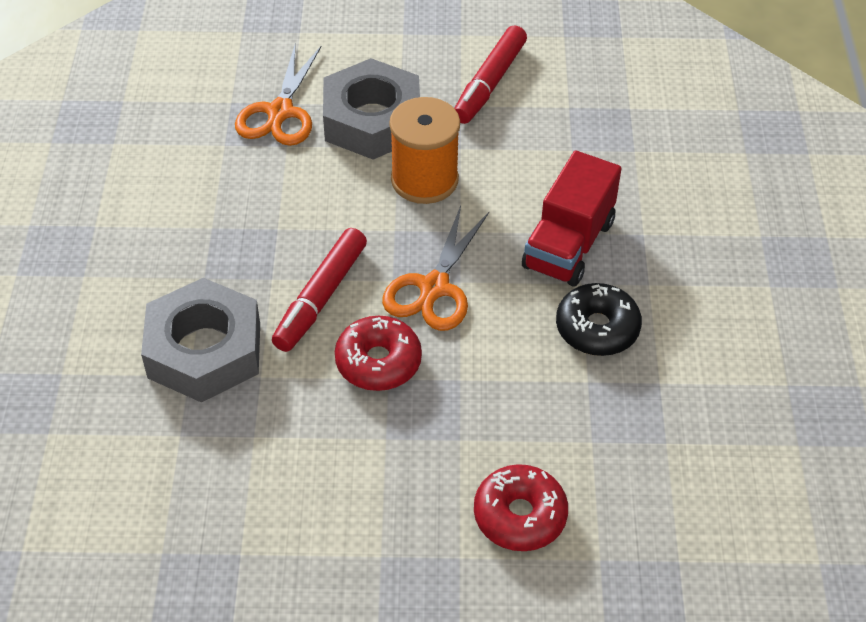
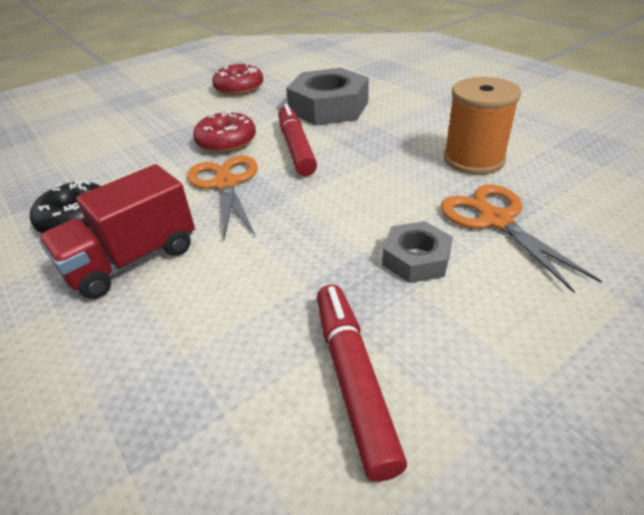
camera: 145 degrees right, 10 degrees down
grey nut [323,58,420,160] -> grey nut [382,221,453,283], size x0.55
orange spool [389,97,460,204] -> orange spool moved to [444,77,521,175]
red donut [474,464,568,551] -> red donut moved to [212,64,263,96]
red truck [522,151,621,287] -> red truck turned 120 degrees counterclockwise [38,164,195,299]

